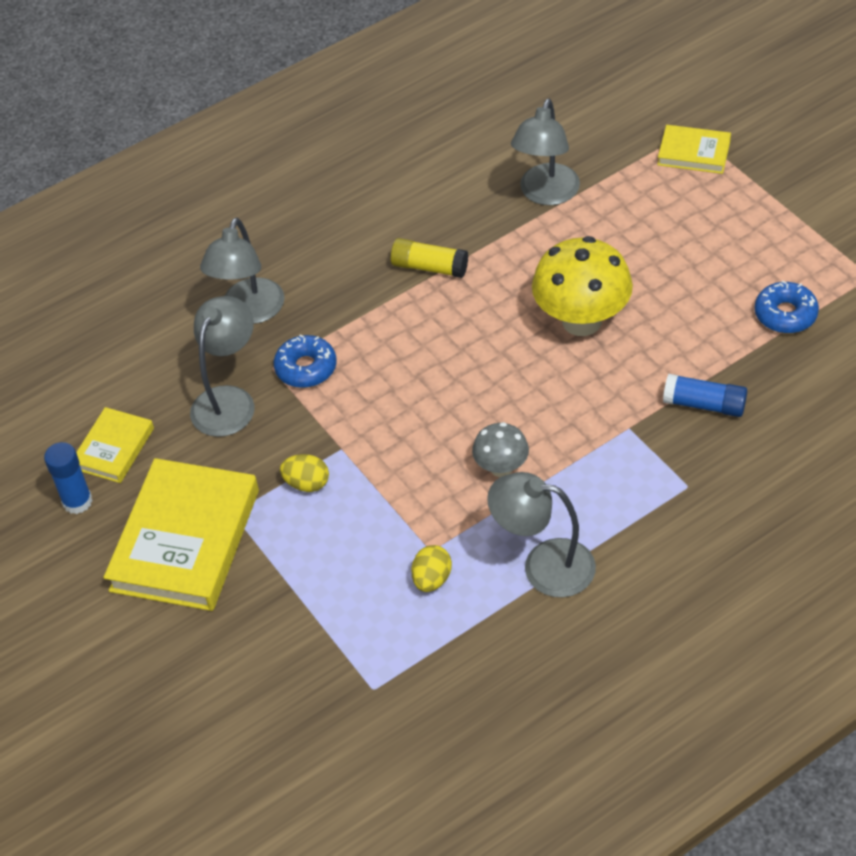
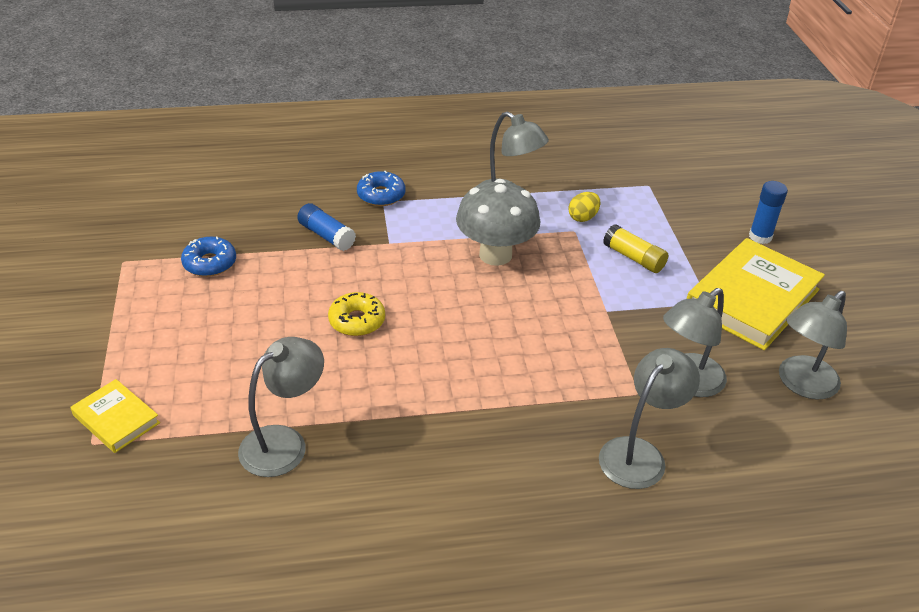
camera: 160 degrees left, 10 degrees down
blue glue stick [44,442,93,514] -> blue glue stick moved to [749,181,788,244]
yellow book [76,407,154,483] -> grey lamp [779,291,847,400]
blue donut [274,335,337,388] -> blue donut moved to [357,171,405,206]
yellow egg [280,454,329,492] -> none
yellow glue stick [391,238,468,278] -> yellow glue stick moved to [603,225,668,273]
grey mushroom [472,422,529,477] -> grey mushroom [456,179,540,266], size x1.87
yellow mushroom [532,236,633,336] -> yellow donut [328,292,385,336]

